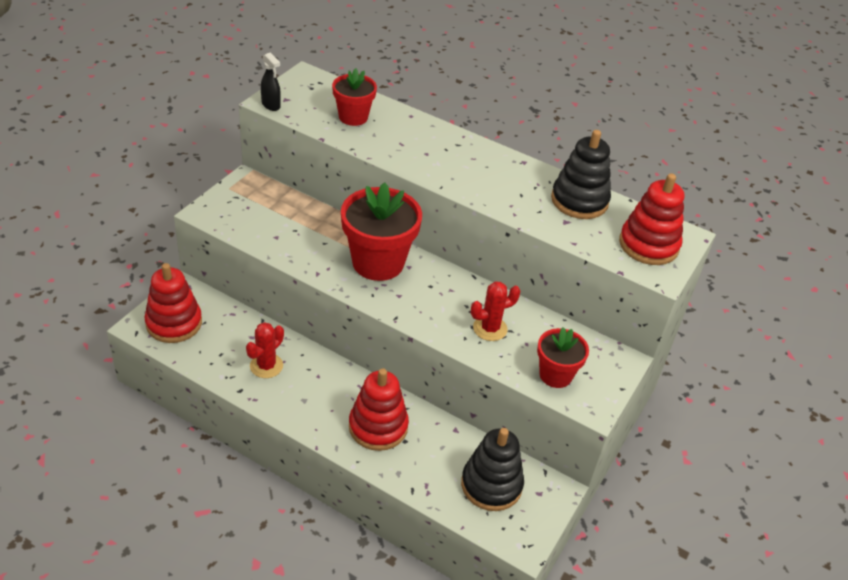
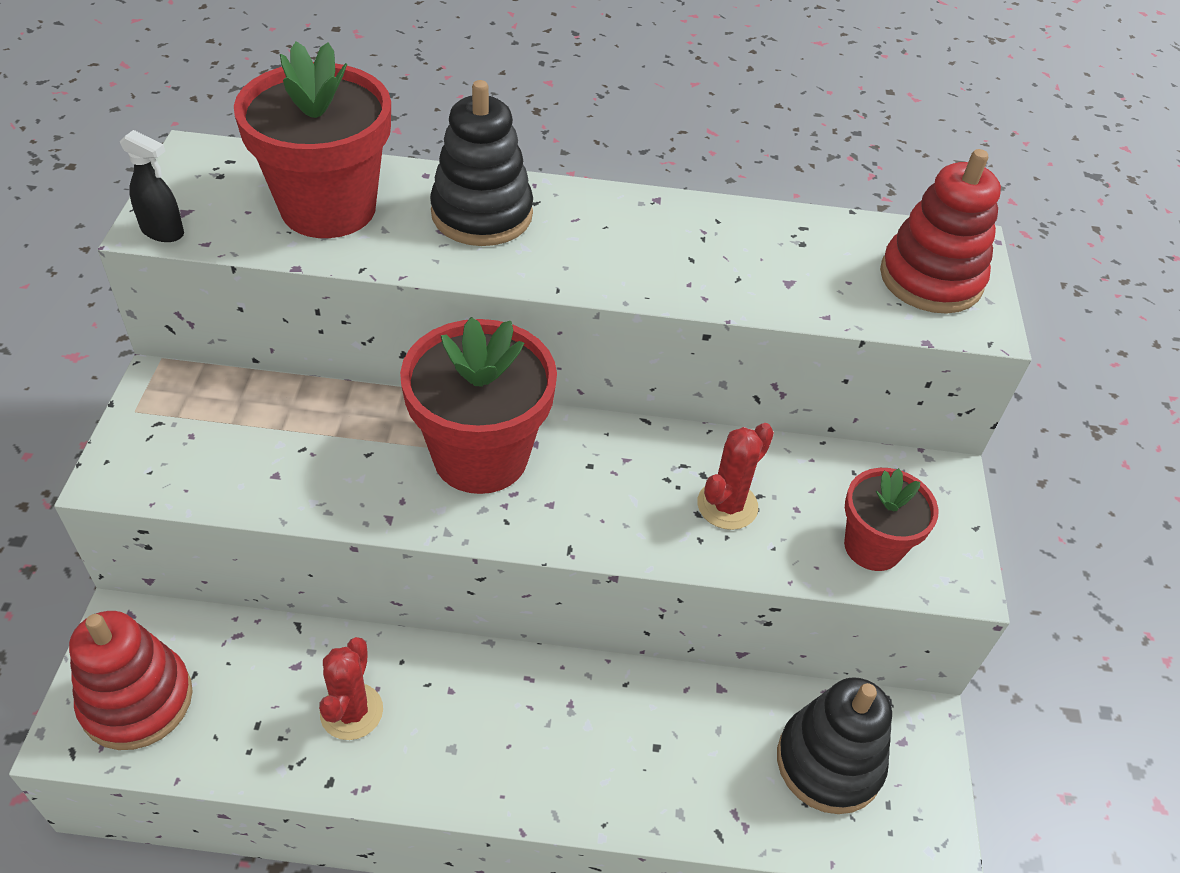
camera: 25 degrees left, 5 degrees up
red flower pot [332,68,377,126] -> red flower pot [234,41,391,238], size x1.72
red stacking toy [349,368,409,451] -> none
black stacking toy [551,130,611,219] -> black stacking toy moved to [430,80,533,246]

